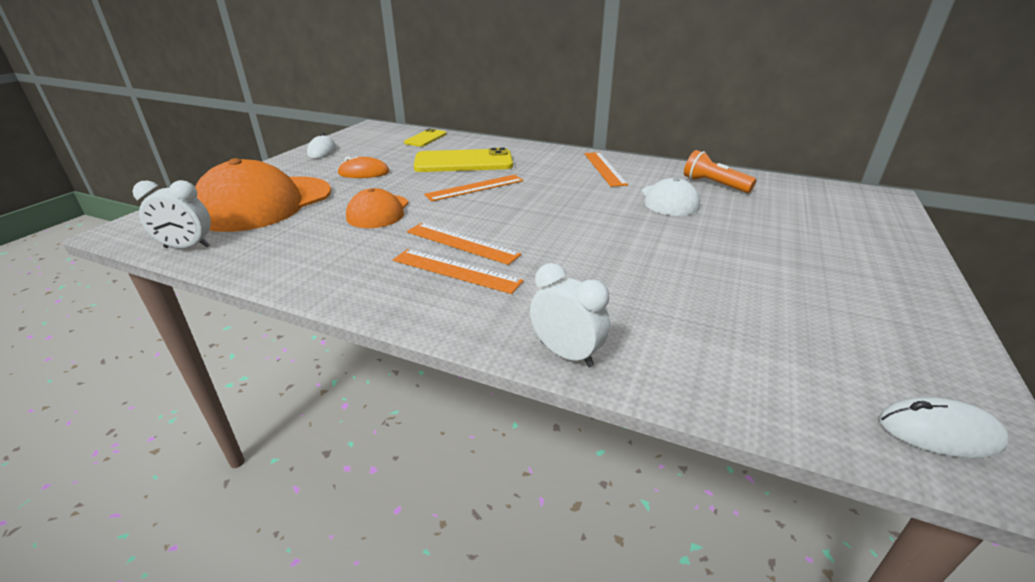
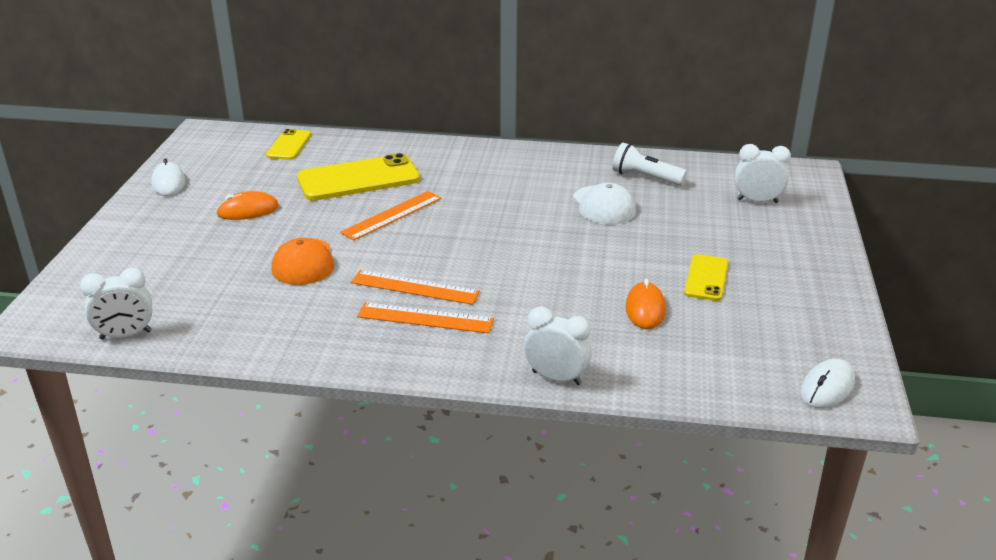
camera: 15 degrees left, 0 degrees up
orange cap [195,158,331,232] -> none
orange ruler [584,152,628,187] -> none
orange flashlight [684,150,756,193] -> white flashlight [612,143,687,186]
white mouse [879,397,1009,458] -> white mouse turned 45 degrees counterclockwise [800,359,855,408]
none -> orange mouse [625,279,666,329]
none -> yellow phone [684,254,728,301]
none -> white clock [735,144,791,203]

